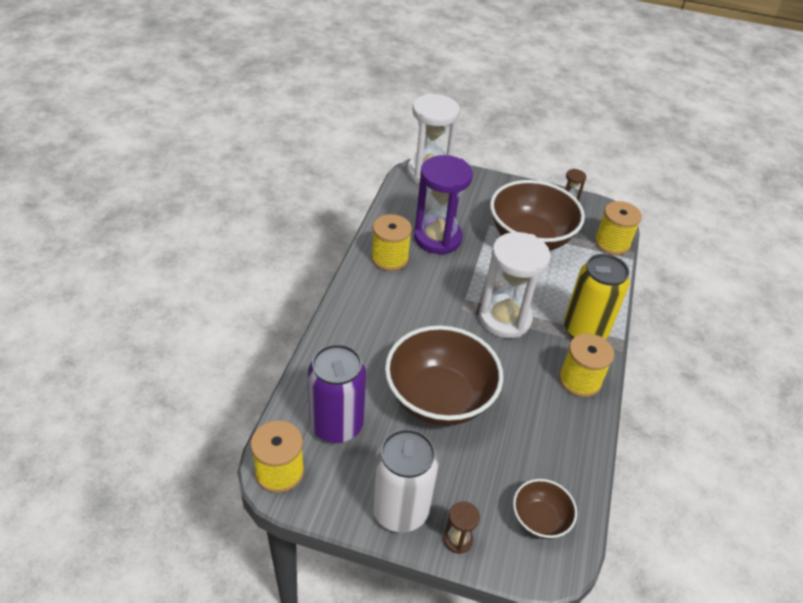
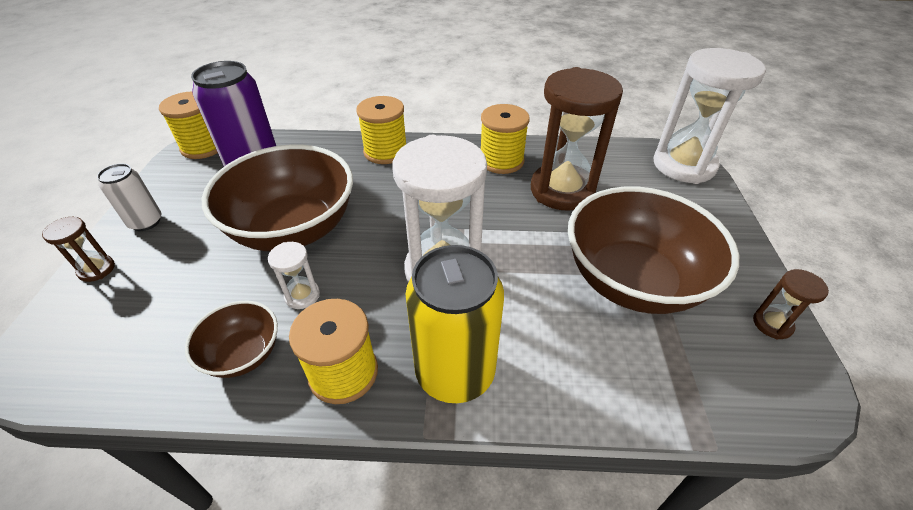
camera: 80 degrees right, 0 degrees up
white can [372,429,439,532] -> white can [97,163,161,231], size x0.55
purple hourglass [414,155,473,254] -> brown hourglass [531,67,623,211]
brown bowl [513,479,577,539] -> brown bowl moved to [185,301,278,378]
yellow spool [595,201,642,255] -> yellow spool moved to [356,96,406,164]
none -> white hourglass [268,242,320,309]

